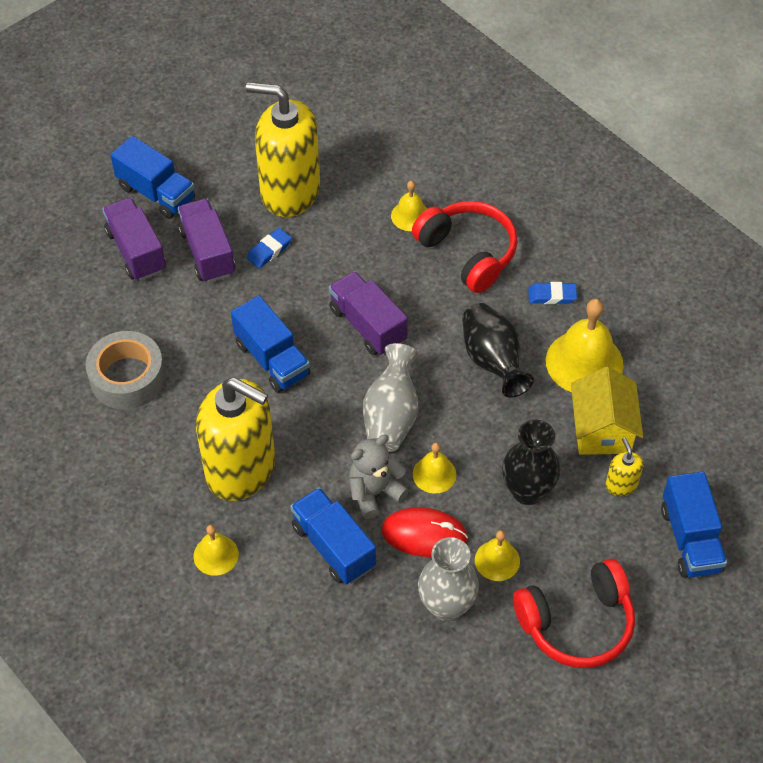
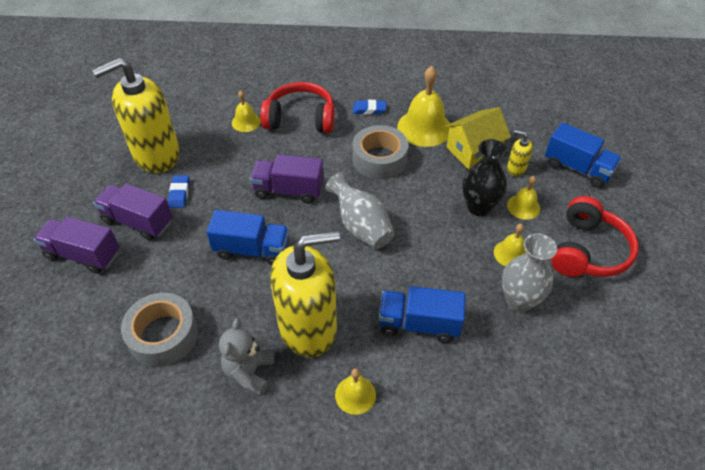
camera: 45 degrees left, 5 degrees down
blue truck [110,136,195,219] -> none
grey teddy bear [349,435,409,519] -> grey teddy bear moved to [219,318,275,395]
red mouse [381,507,468,557] -> none
yellow bell [413,442,456,494] -> yellow bell moved to [507,176,540,220]
black vase [462,303,534,398] -> grey tape [352,125,409,179]
blue eraser [528,282,577,304] -> blue eraser turned 45 degrees clockwise [353,100,386,115]
yellow house [571,367,643,455] -> yellow house turned 75 degrees counterclockwise [445,107,511,170]

